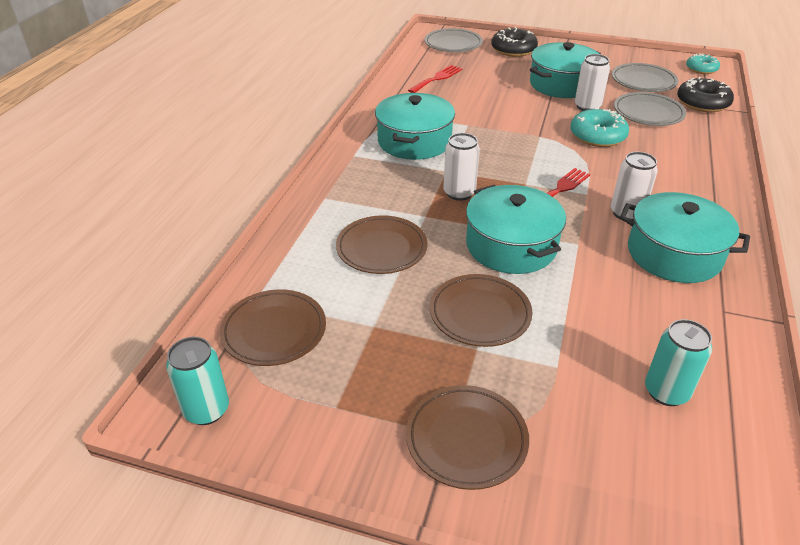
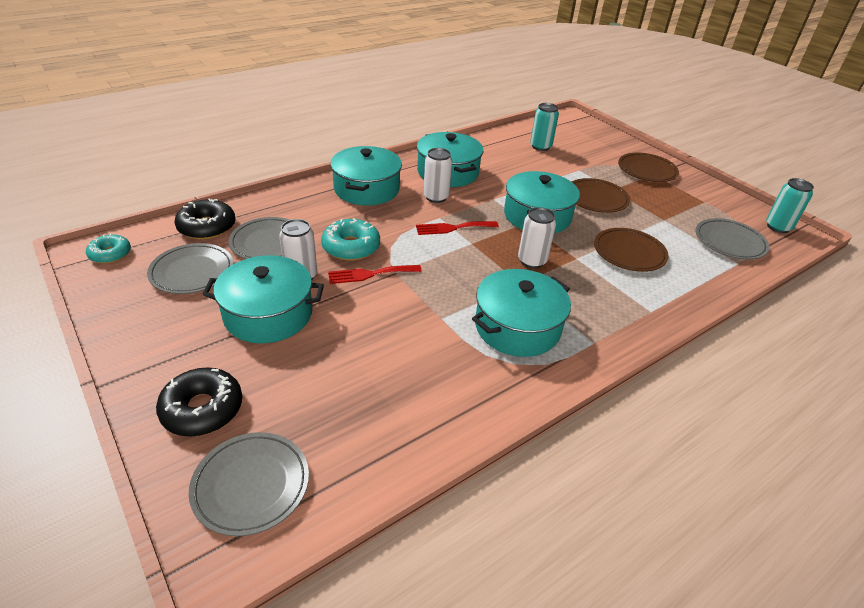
camera: 145 degrees left, 0 degrees up
brown plate [220,289,326,366] -> grey plate [695,218,770,260]
red fork [408,65,462,93] -> red fork moved to [328,265,422,284]
none -> turquoise pot [330,146,402,205]

